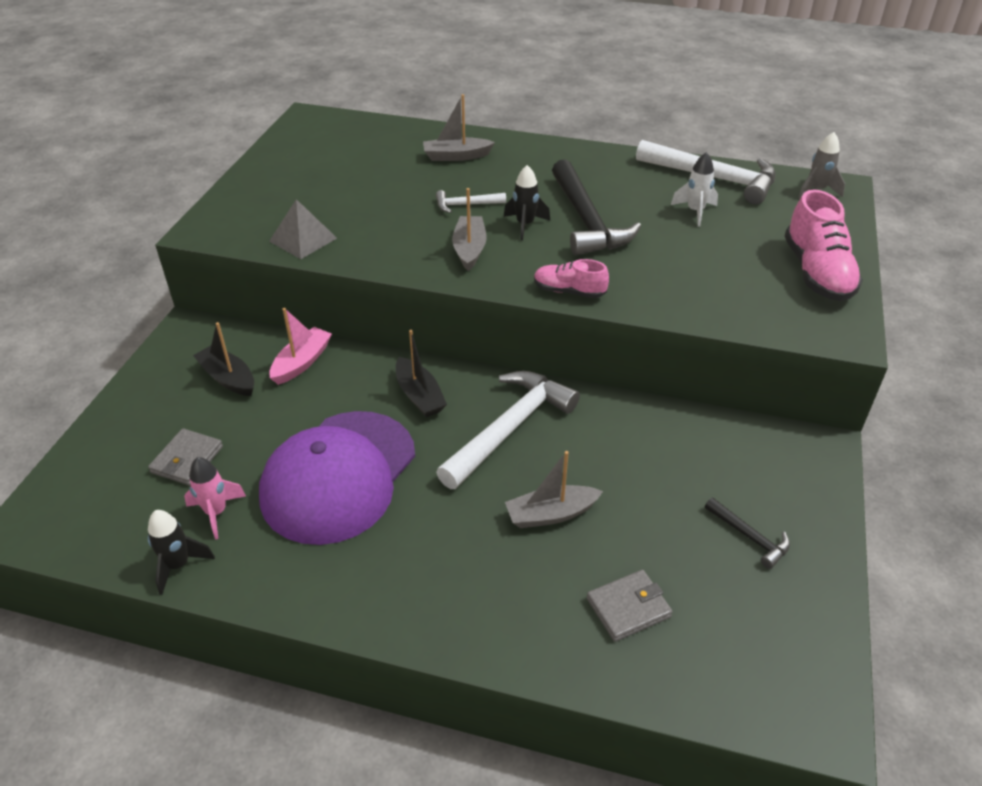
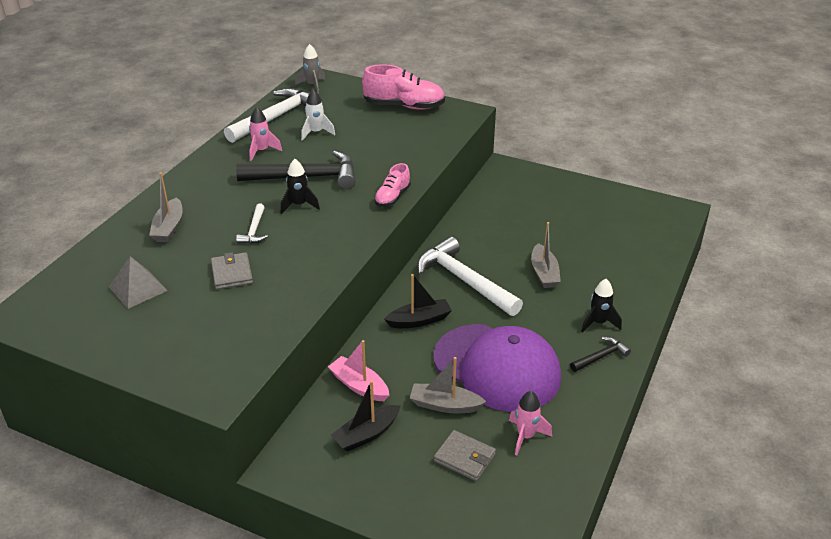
camera: 80 degrees left, 5 degrees down
black rocket [148,510,215,595] -> black rocket moved to [581,279,622,333]
grey pyramid [269,199,337,259] -> grey pyramid moved to [109,256,168,309]
grey boat [452,188,487,271] -> grey boat moved to [410,357,486,413]
grey wallet [587,570,673,642] -> grey wallet moved to [211,252,253,289]
black hammer [705,498,790,569] -> black hammer moved to [570,337,631,372]
none -> pink rocket [249,107,282,161]

